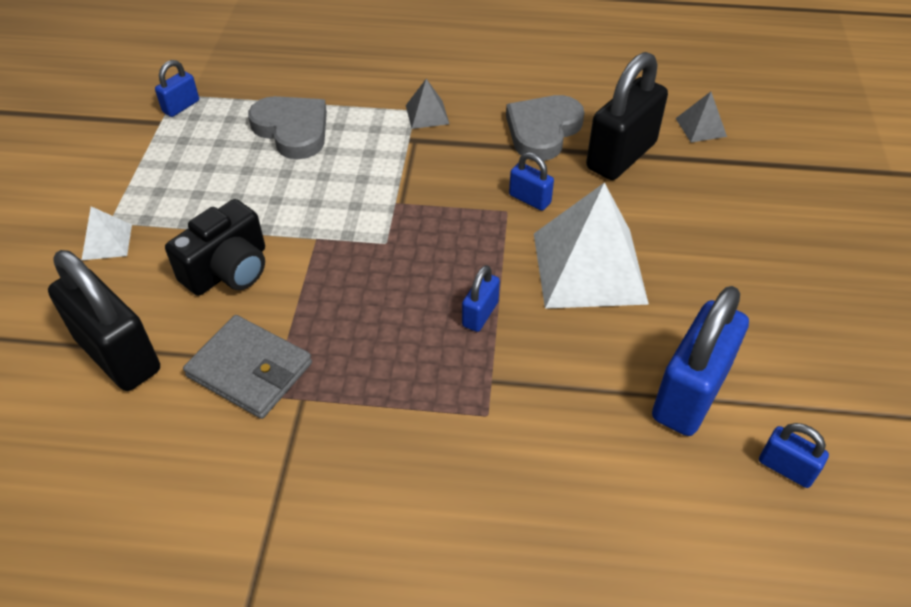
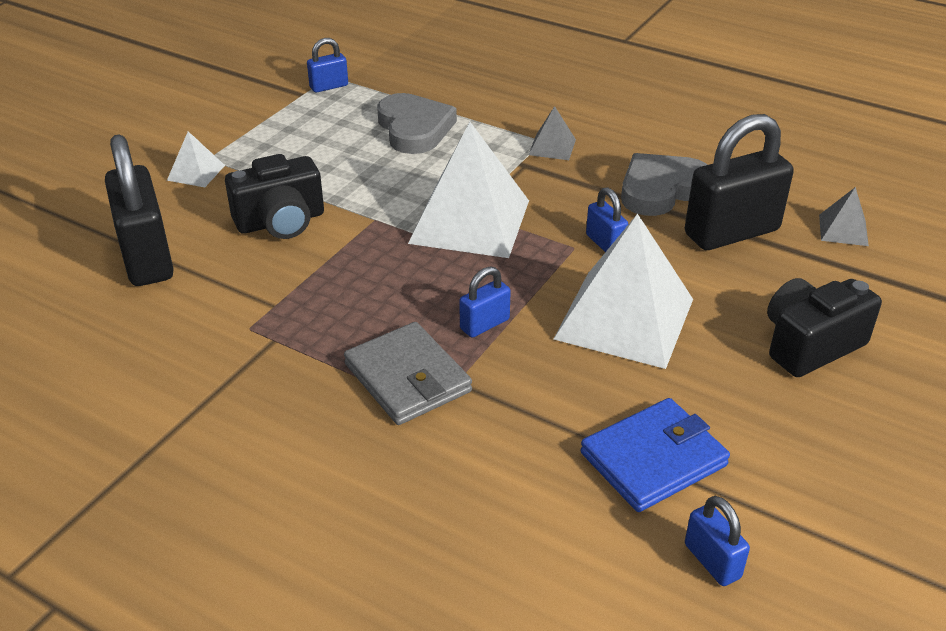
camera: 25 degrees right, 10 degrees down
grey wallet [183,315,312,419] -> grey wallet moved to [344,322,472,425]
blue padlock [652,286,749,436] -> blue wallet [580,398,730,512]
none -> white pyramid [408,122,529,258]
none -> black camera [767,278,882,377]

